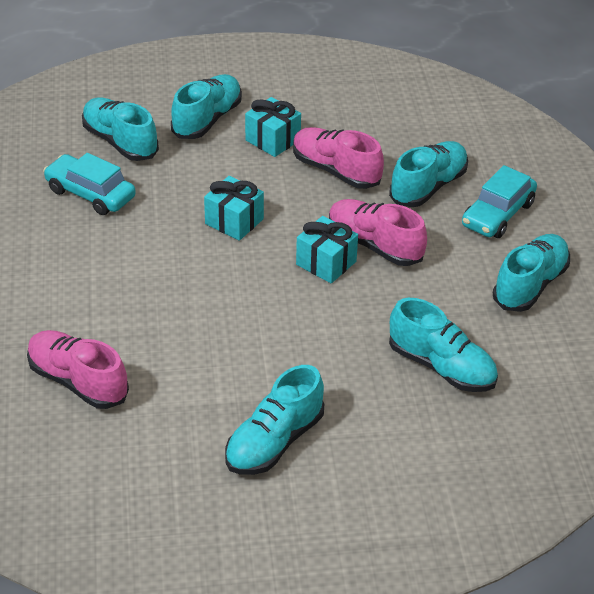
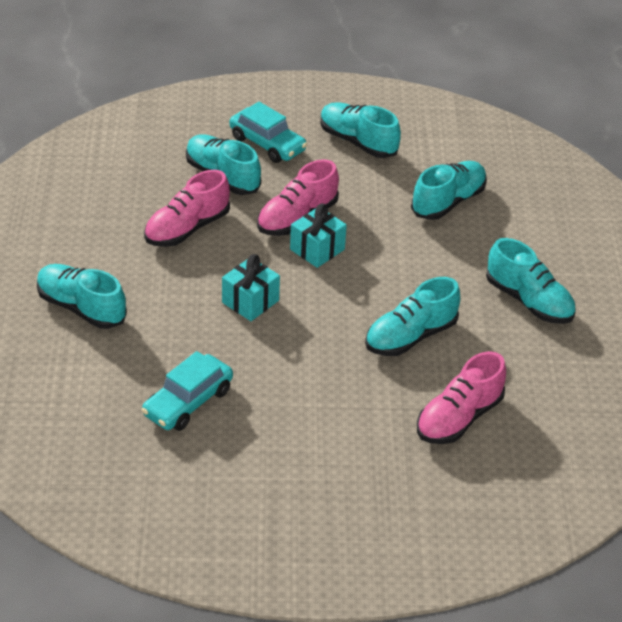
camera: 85 degrees left, 0 degrees up
turquoise shoe [82,98,159,161] -> turquoise shoe moved to [365,277,460,356]
turquoise gift [245,97,301,157] -> none

